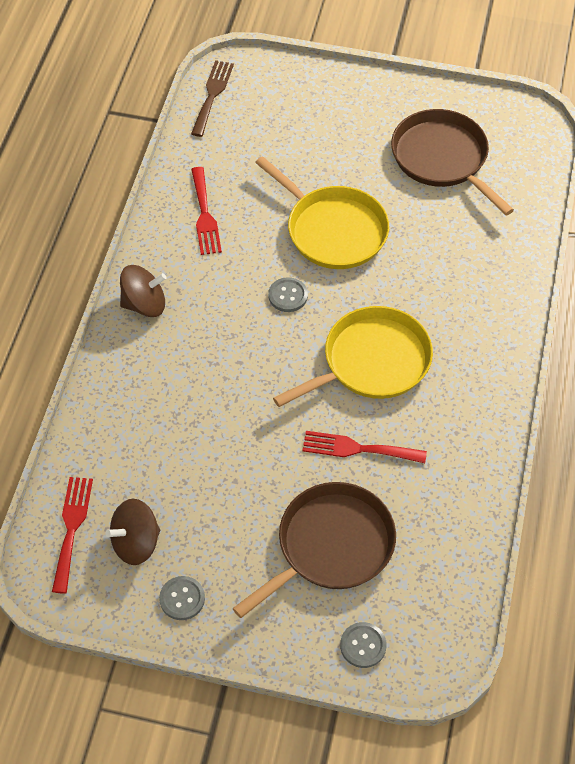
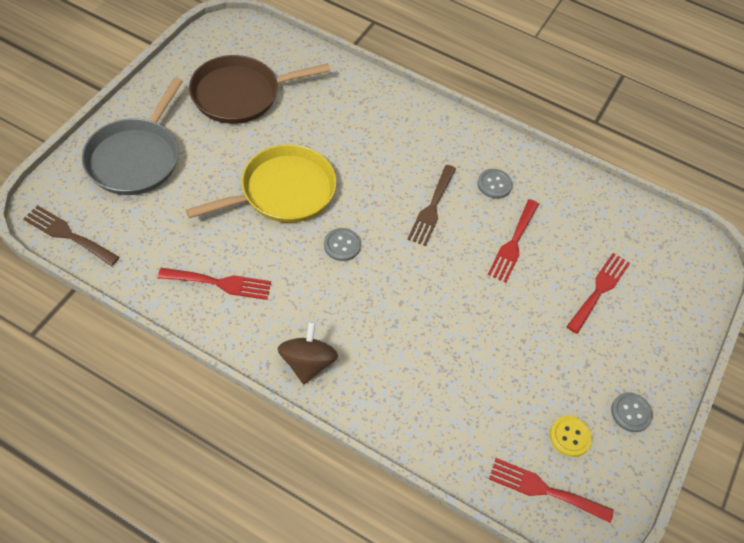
camera: 80 degrees left, 0 degrees up
brown spinning top [106,499,160,565] -> yellow button [550,416,592,457]
brown pan [232,482,396,618] -> red fork [566,253,630,334]
yellow pan [273,306,433,407] -> brown fork [408,165,456,246]
grey button [340,622,387,668] -> grey button moved to [478,169,513,199]
none -> grey pan [82,77,183,195]

